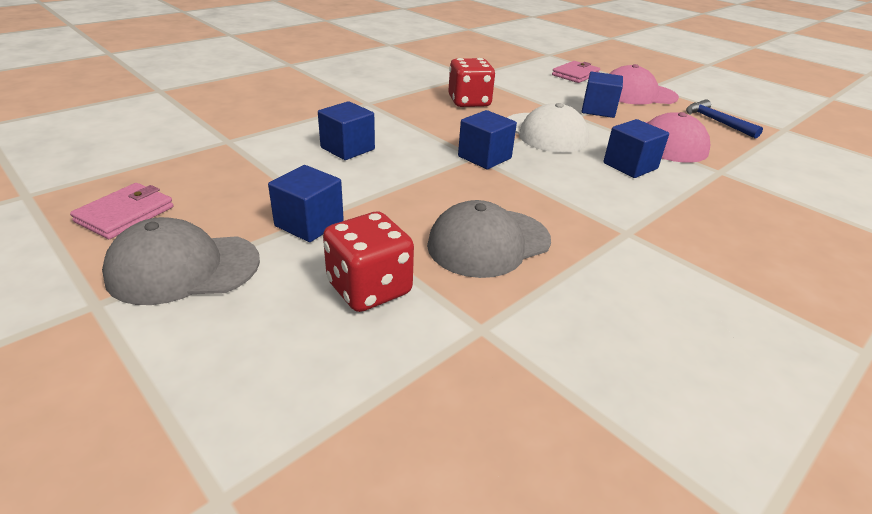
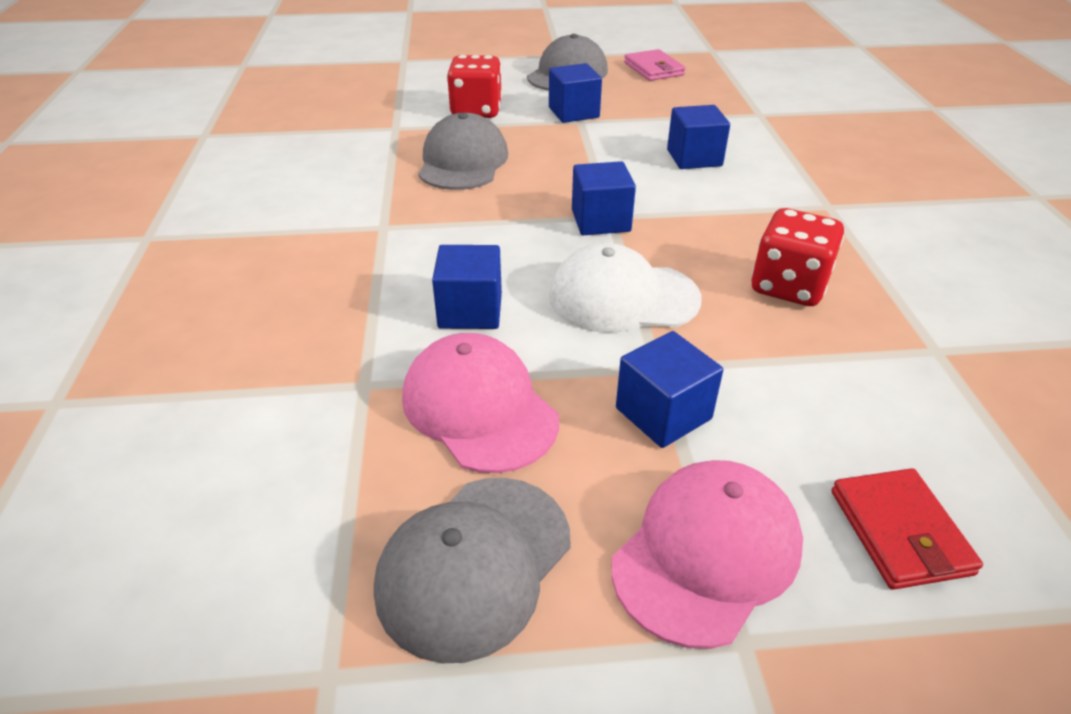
camera: 130 degrees right, 5 degrees up
pink wallet [552,61,600,83] -> red wallet [832,468,983,590]
blue hammer [686,99,763,139] -> grey cap [374,478,571,663]

